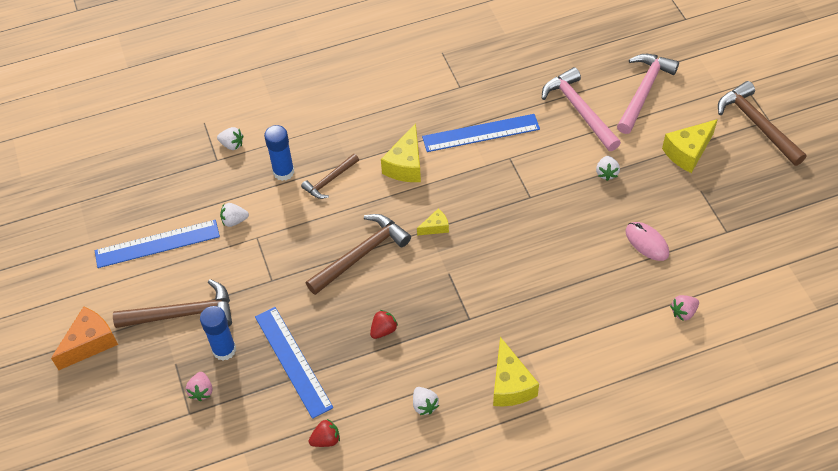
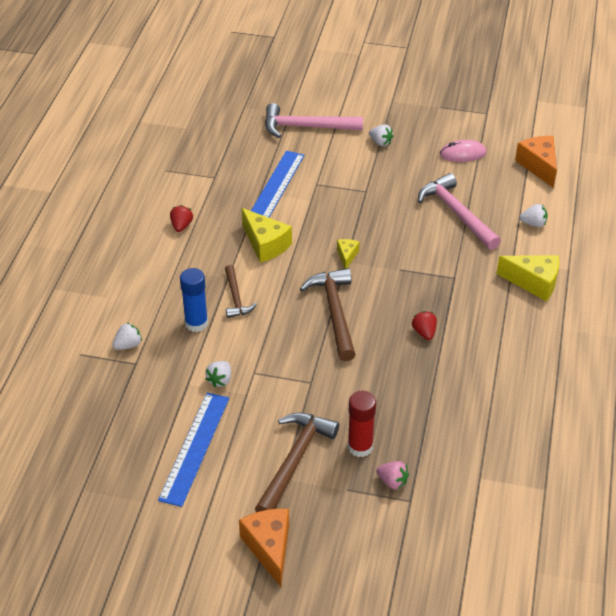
camera: 60 degrees left, 10 degrees down
blue glue stick [200,306,236,361] -> red glue stick [348,391,376,457]
blue ruler [255,307,333,419] -> none
red strawberry [309,419,340,447] -> red strawberry moved to [170,205,193,232]
white strawberry [413,387,439,415] -> white strawberry moved to [520,204,548,227]
pink hammer [617,54,679,134] -> pink hammer moved to [418,173,501,250]
yellow cheese [662,119,718,173] -> none
pink strawberry [670,295,699,321] -> orange cheese [515,136,557,188]
brown hammer [718,81,806,166] -> none

